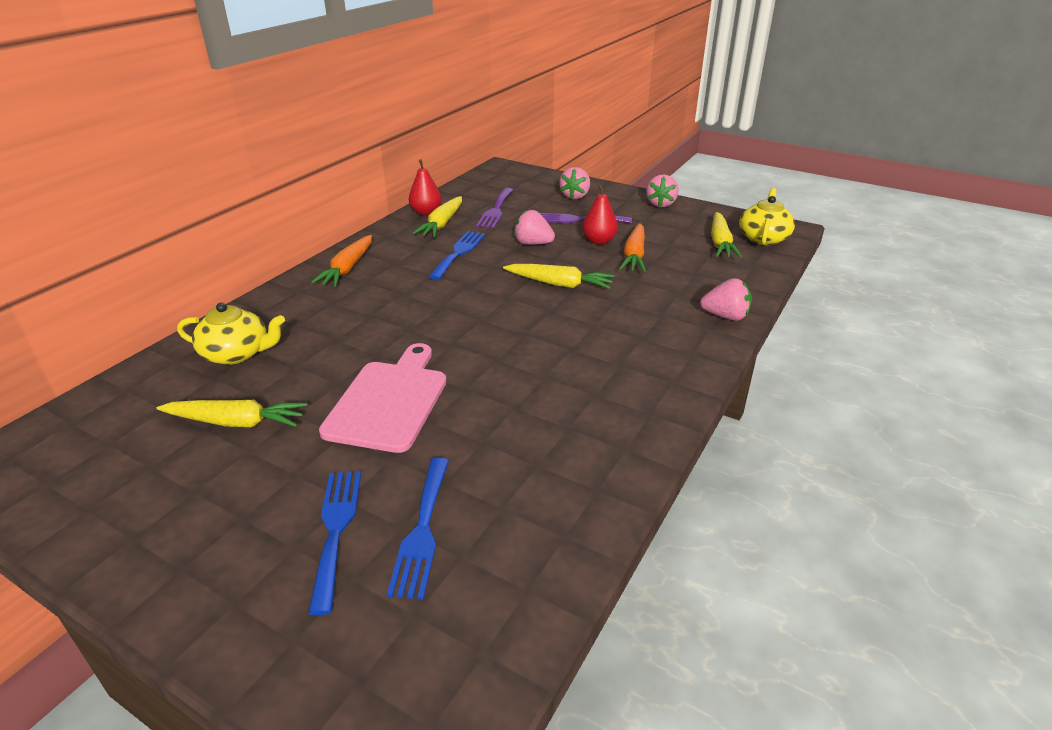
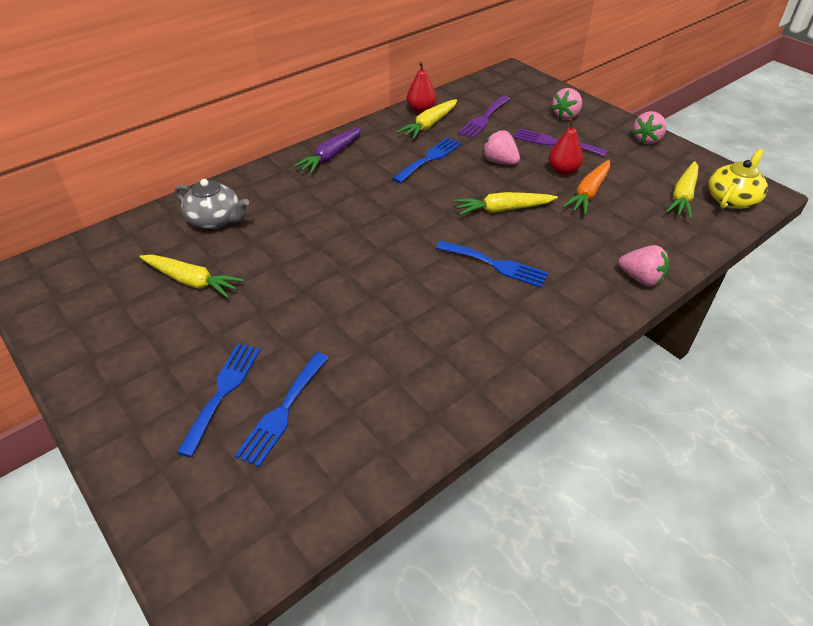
camera: 20 degrees right, 10 degrees up
yellow teapot [177,303,285,365] -> grey teapot [175,179,249,229]
orange carrot [311,235,372,287] -> purple carrot [293,127,362,174]
pink cutting board [319,343,447,453] -> none
yellow carrot [503,264,615,289] -> yellow carrot turned 135 degrees clockwise [454,192,558,215]
none -> blue fork [436,241,548,288]

